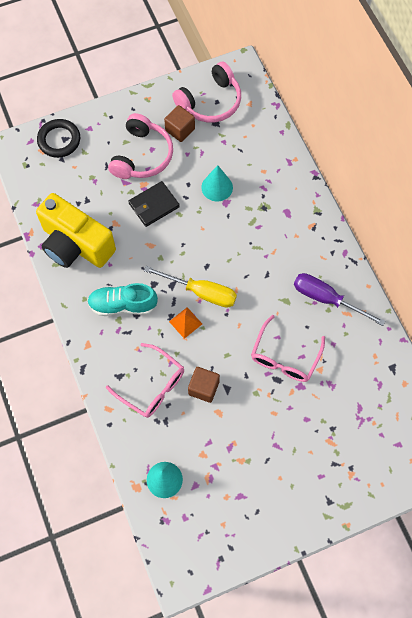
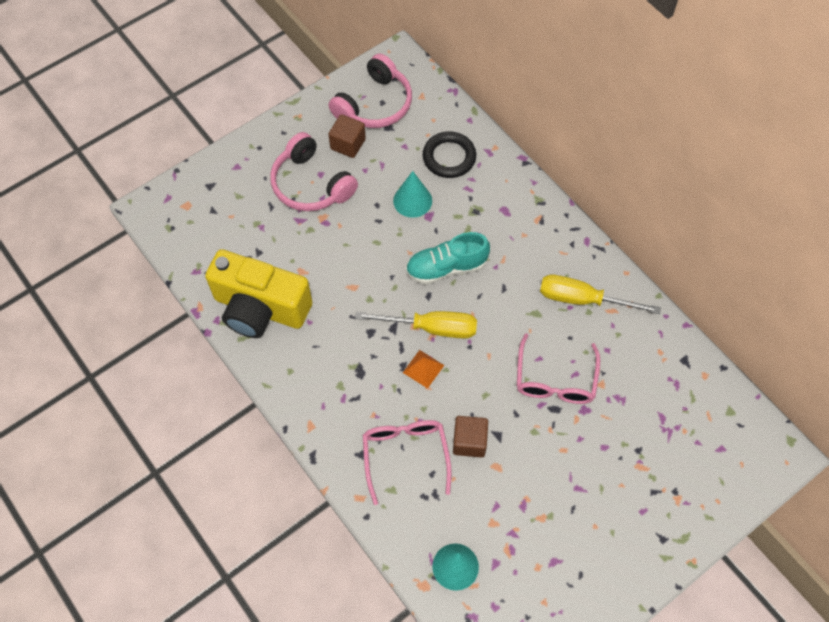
camera: 15 degrees left, 5 degrees down
black ring [37,119,80,158] -> black ring moved to [423,131,476,178]
turquoise shoe [87,283,158,316] -> turquoise shoe moved to [406,232,490,285]
pink glasses [106,343,184,418] -> pink glasses turned 120 degrees counterclockwise [363,420,452,505]
pink headphones [108,113,173,179] -> pink headphones turned 135 degrees clockwise [270,132,358,211]
black wallet [128,181,180,227] -> none
purple screwdriver [294,273,385,326] -> yellow screwdriver [540,275,661,314]

